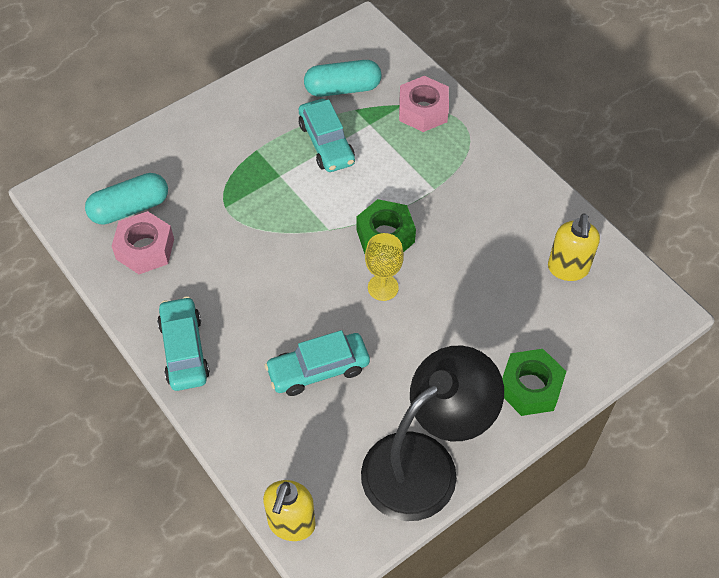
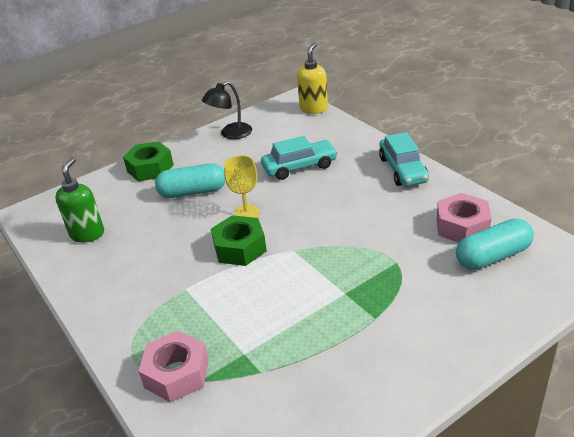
camera: 175 degrees left, 20 degrees down
turquoise car [299,99,355,172] -> none
turquoise capsule [304,60,381,97] -> turquoise capsule moved to [155,163,225,198]
black lamp [361,345,504,521] -> black lamp [202,81,252,139], size x0.52
yellow soap dispenser [548,213,600,281] -> green soap dispenser [55,157,104,242]

